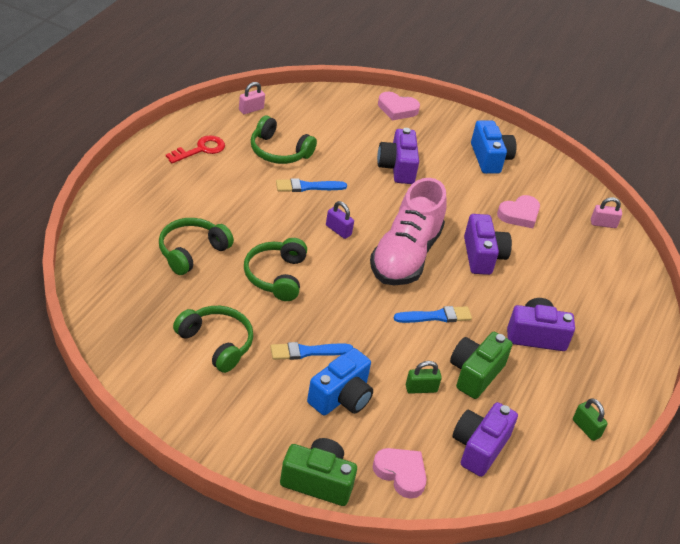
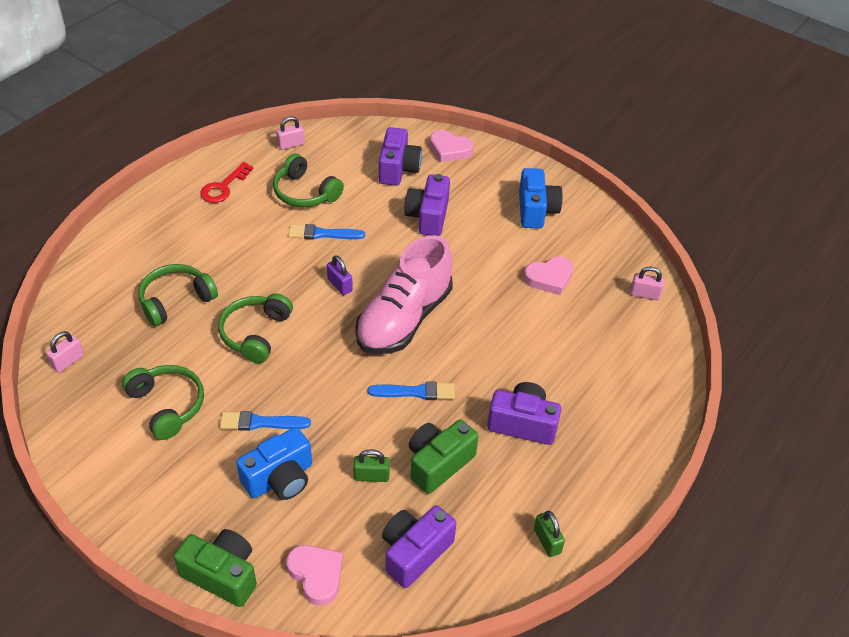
camera: 15 degrees right, 5 degrees up
red key [166,135,225,163] -> red key turned 150 degrees clockwise [200,162,253,203]
purple camera [464,214,512,275] -> purple camera moved to [379,127,422,186]
none -> pink padlock [46,331,84,373]

